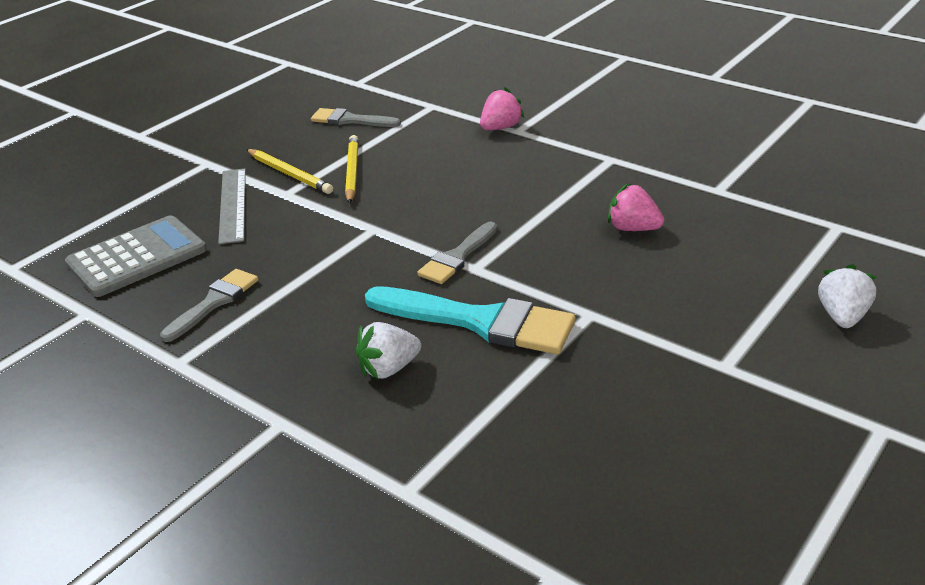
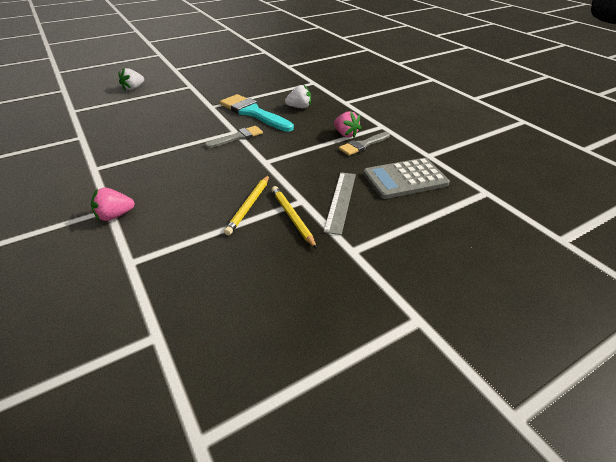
camera: 160 degrees left, 5 degrees up
grey brush [311,108,401,127] -> none
pink strawberry [608,184,664,231] -> pink strawberry moved to [334,111,361,138]

